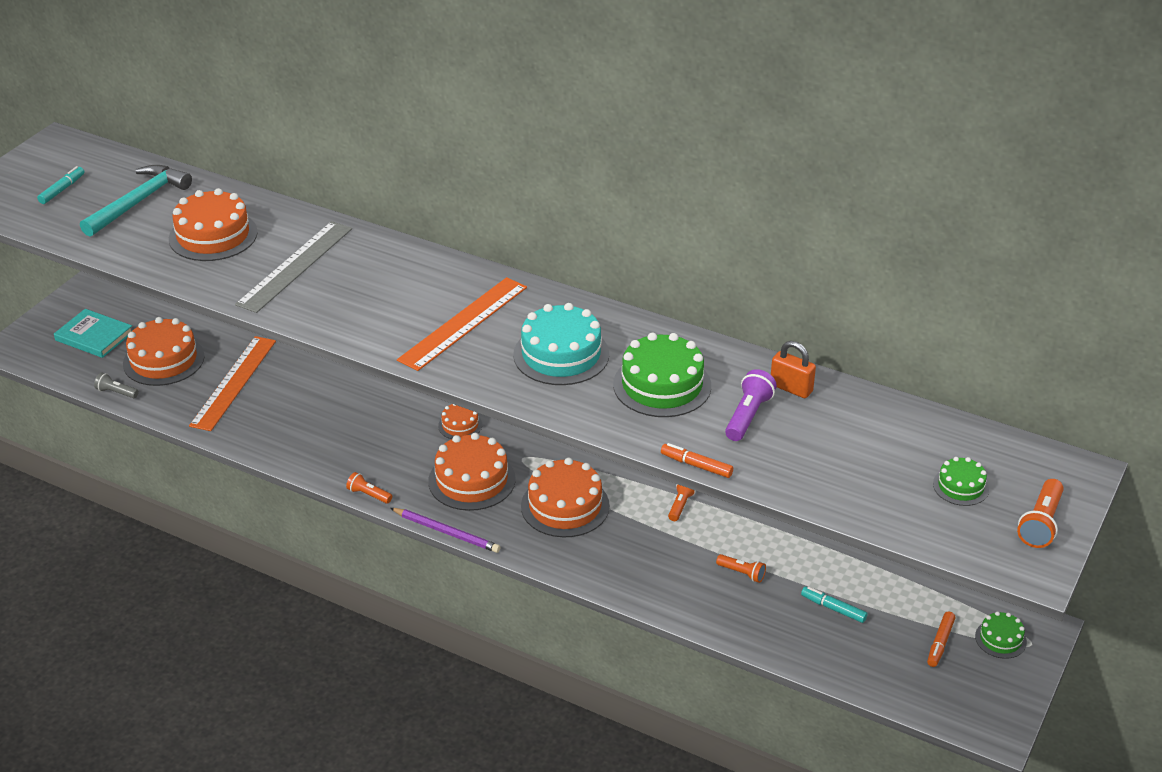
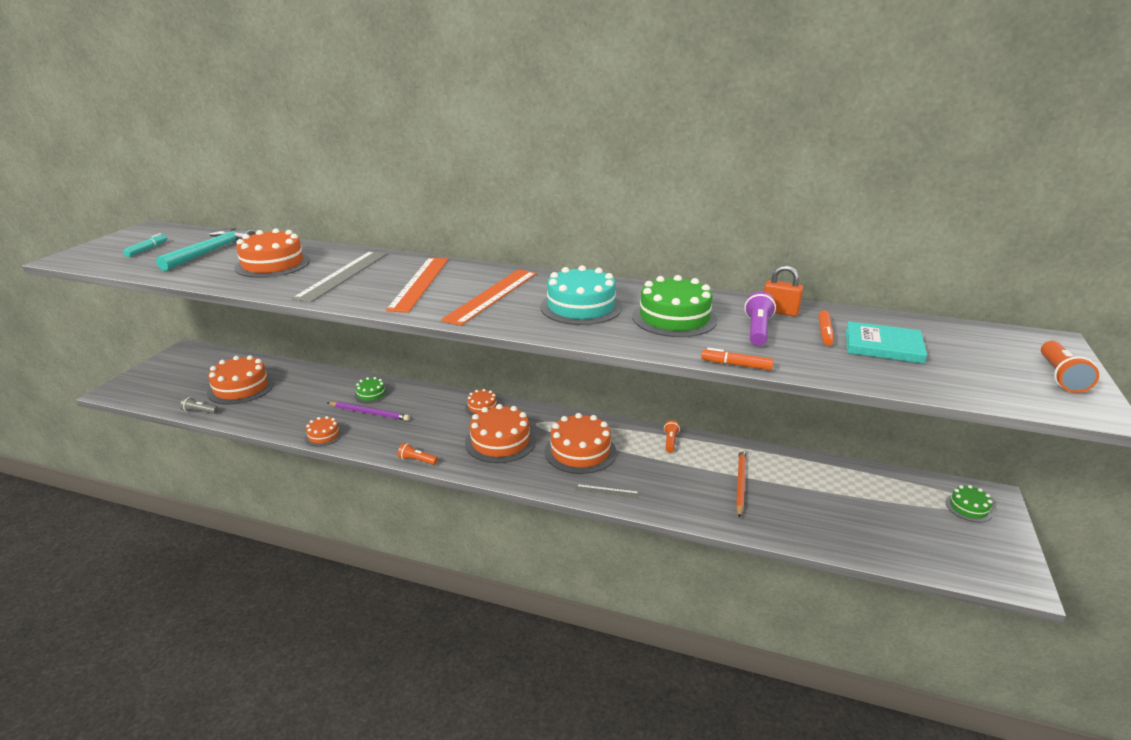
camera: 10 degrees left, 10 degrees down
turquoise book [54,309,132,358] -> turquoise book moved to [846,321,927,364]
orange ruler [189,336,276,431] -> orange ruler moved to [386,258,449,313]
purple pencil [390,508,501,553] -> purple pencil moved to [328,402,410,421]
orange flashlight [716,554,766,583] -> orange pencil [736,449,746,518]
turquoise marker [801,587,868,623] -> none
orange marker [927,611,955,667] -> orange marker moved to [818,310,834,346]
green cake [933,457,989,506] -> green cake moved to [354,377,388,403]
none -> orange cake [305,416,343,447]
none -> grey ruler [575,484,640,499]

